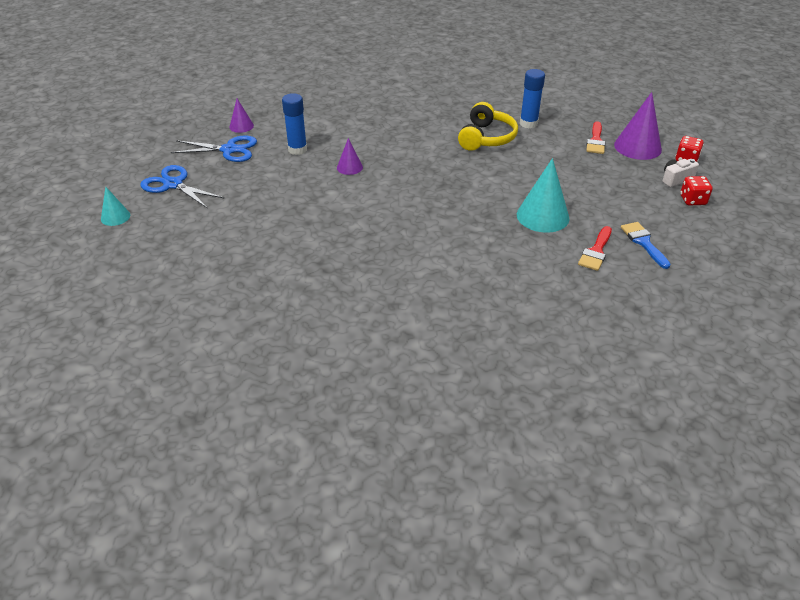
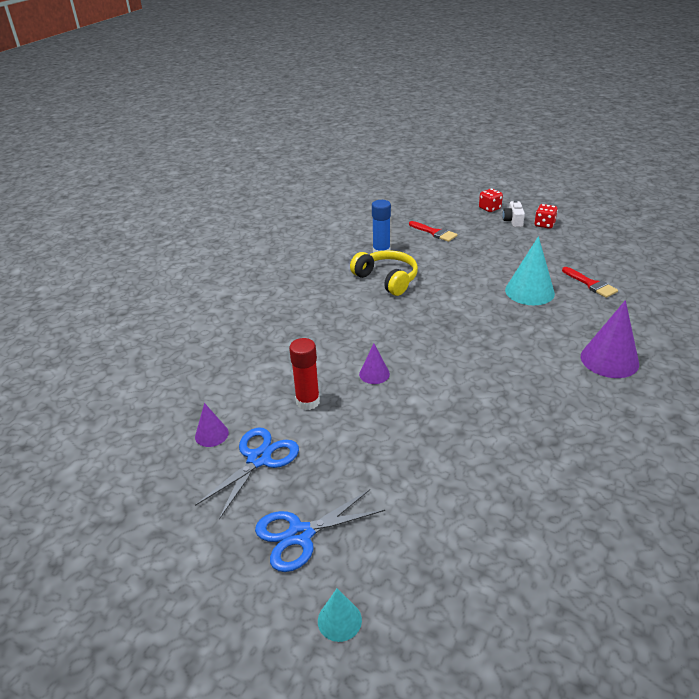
camera: 60 degrees left, 5 degrees down
blue glue stick [282,93,307,155] -> red glue stick [289,338,320,410]
purple cone [614,92,662,160] -> purple cone moved to [581,300,639,378]
blue brush [621,222,671,269] -> none

